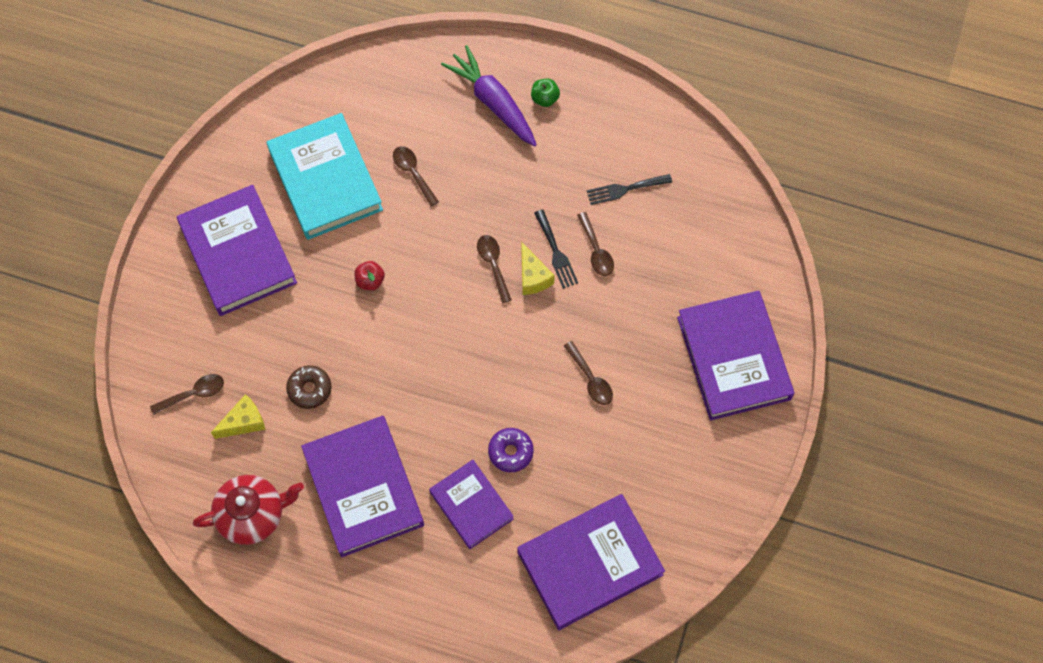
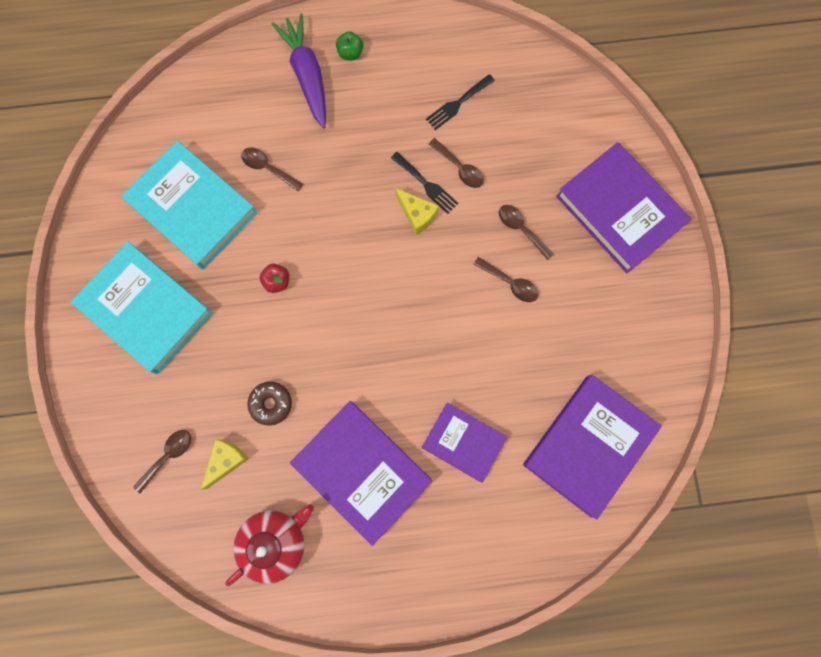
camera: 25 degrees left, 10 degrees up
purple book [177,185,297,316] -> turquoise book [71,241,213,374]
purple carrot [441,45,537,146] -> purple carrot turned 45 degrees clockwise [272,13,326,128]
brown spoon [477,235,512,303] -> brown spoon moved to [499,205,554,260]
purple donut [488,428,534,472] -> none

